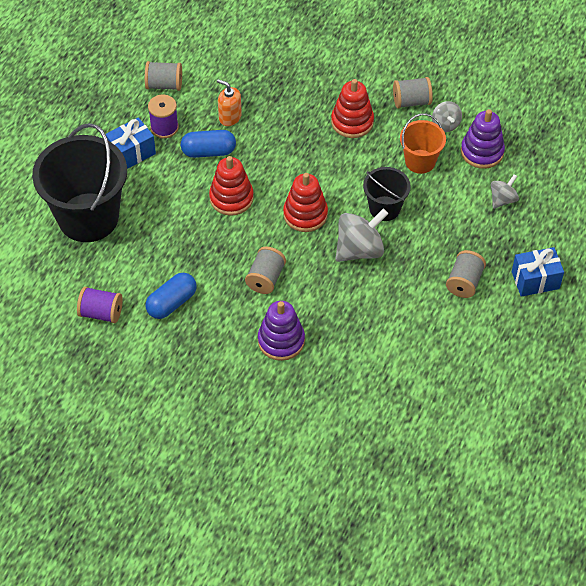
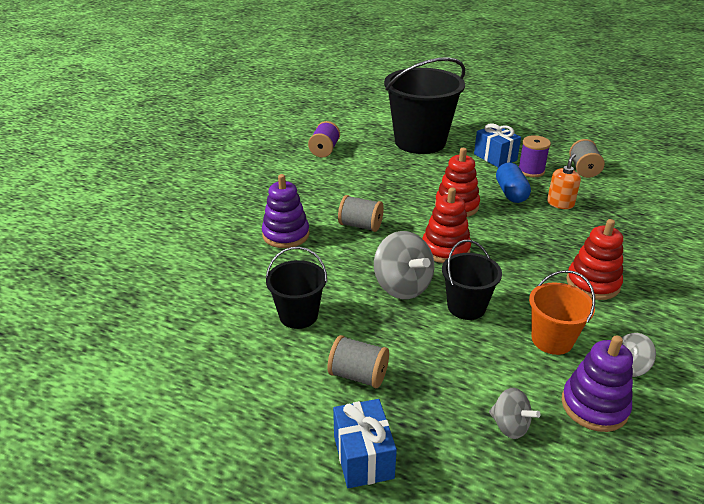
camera: 90 degrees right, 20 degrees down
blue capsule [145,273,197,319] -> none
grey spool [393,77,433,108] -> none
none -> black bucket [266,247,327,329]

